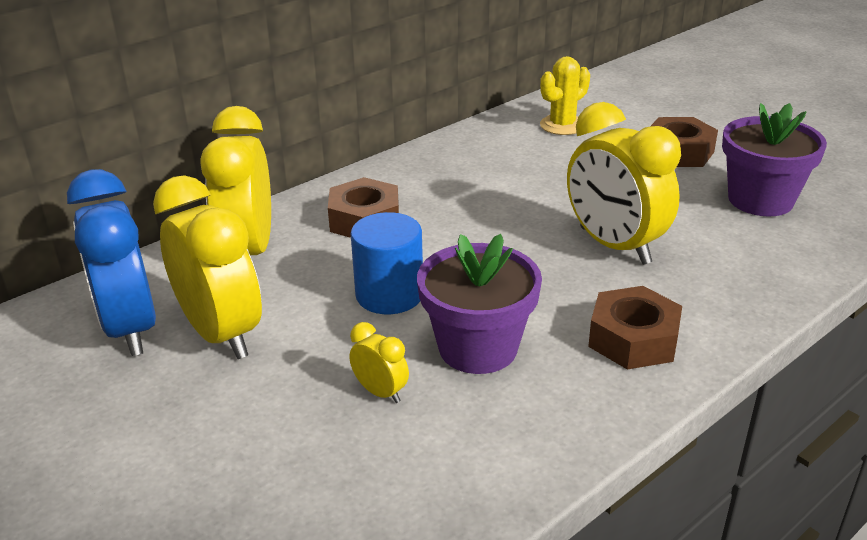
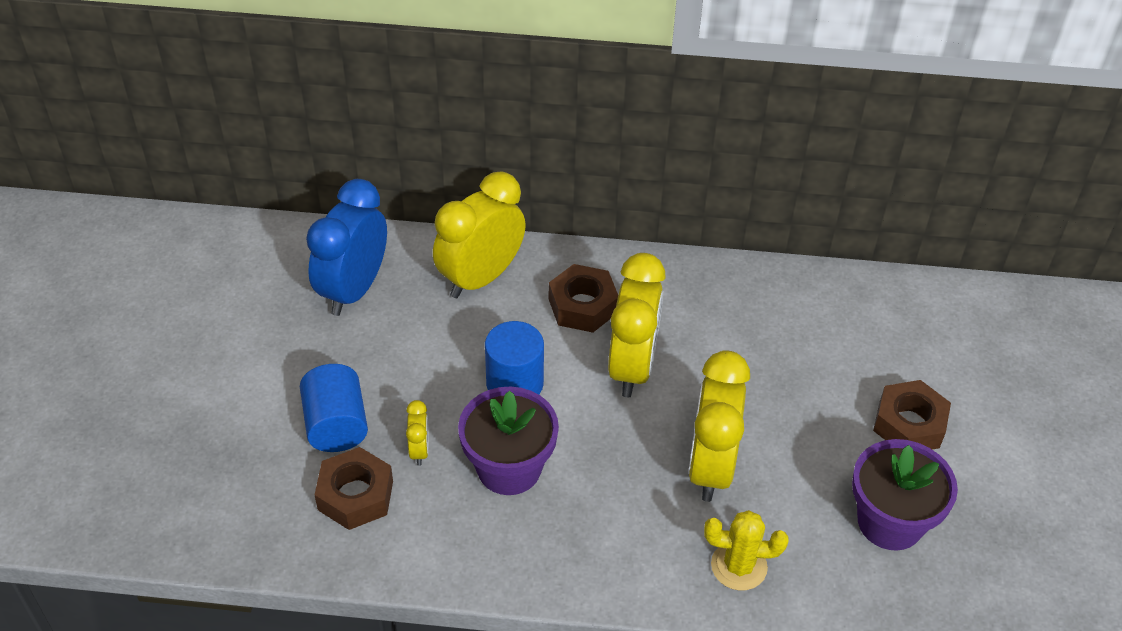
camera: 45 degrees right, 15 degrees up
yellow clock [153,175,262,359] -> yellow clock moved to [608,253,666,397]
yellow cactus [540,56,590,135] -> yellow cactus moved to [704,510,789,591]
brown nut [588,286,682,370] -> brown nut moved to [314,447,393,530]
none -> blue cylinder [300,364,368,452]

